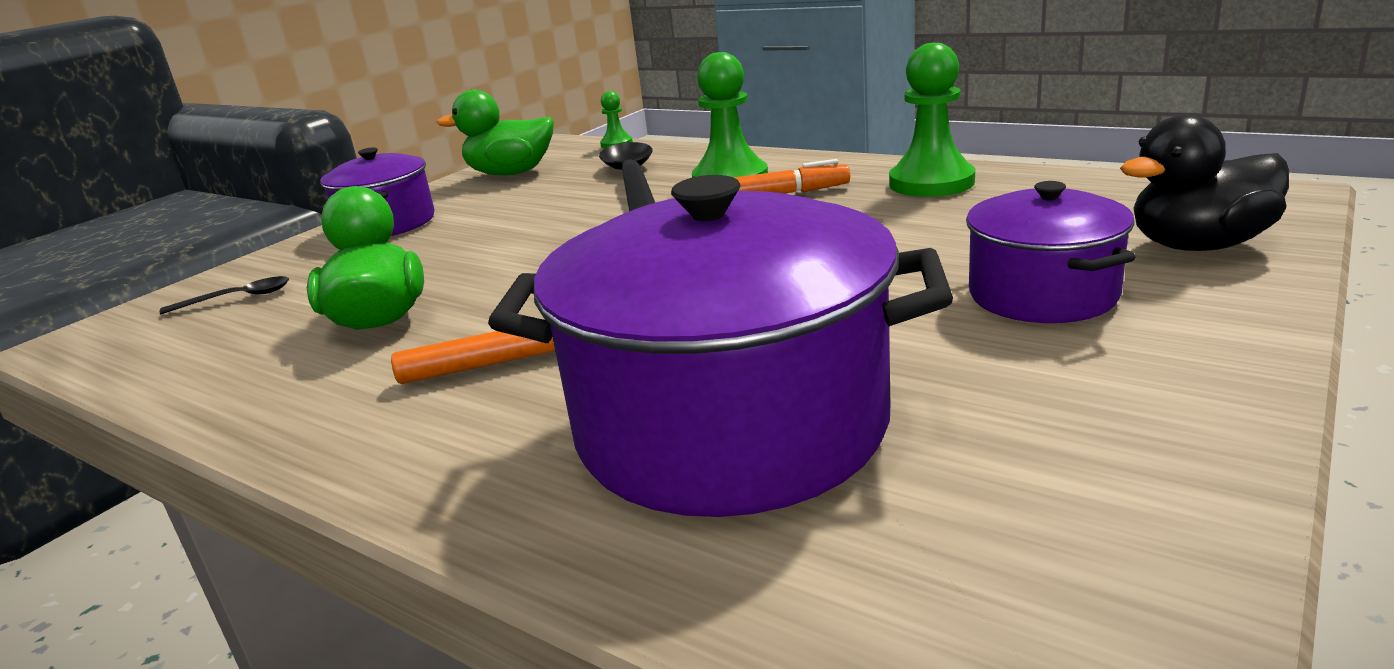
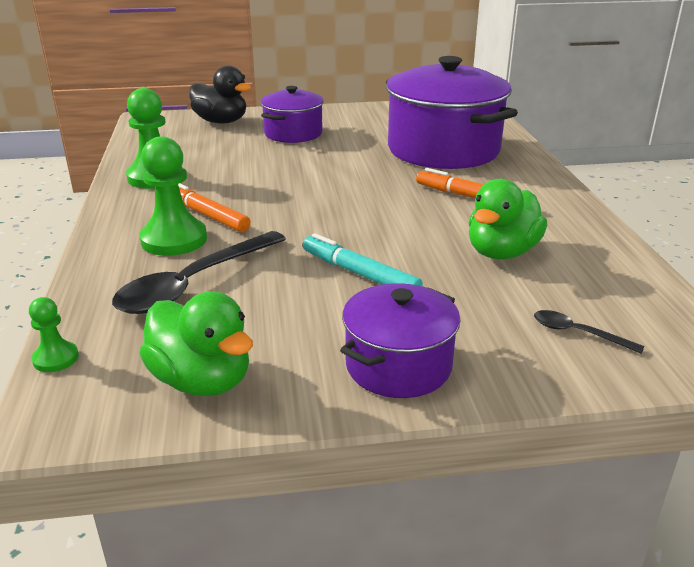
camera: 135 degrees left, 5 degrees up
none -> turquoise marker [303,233,423,286]

